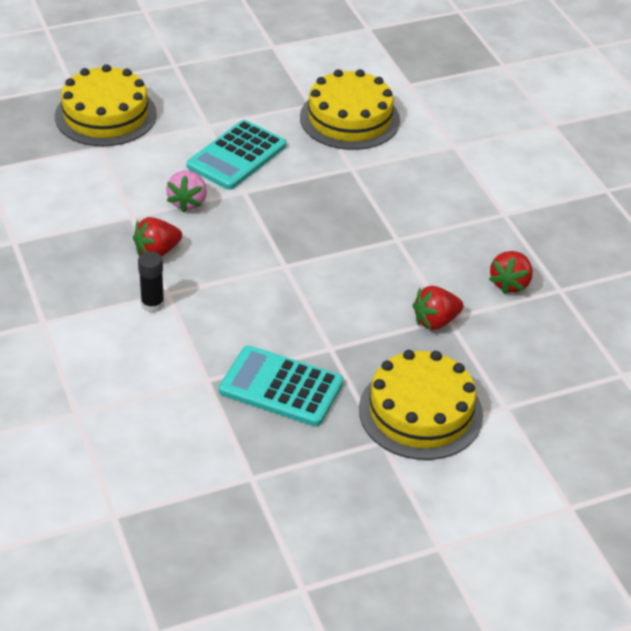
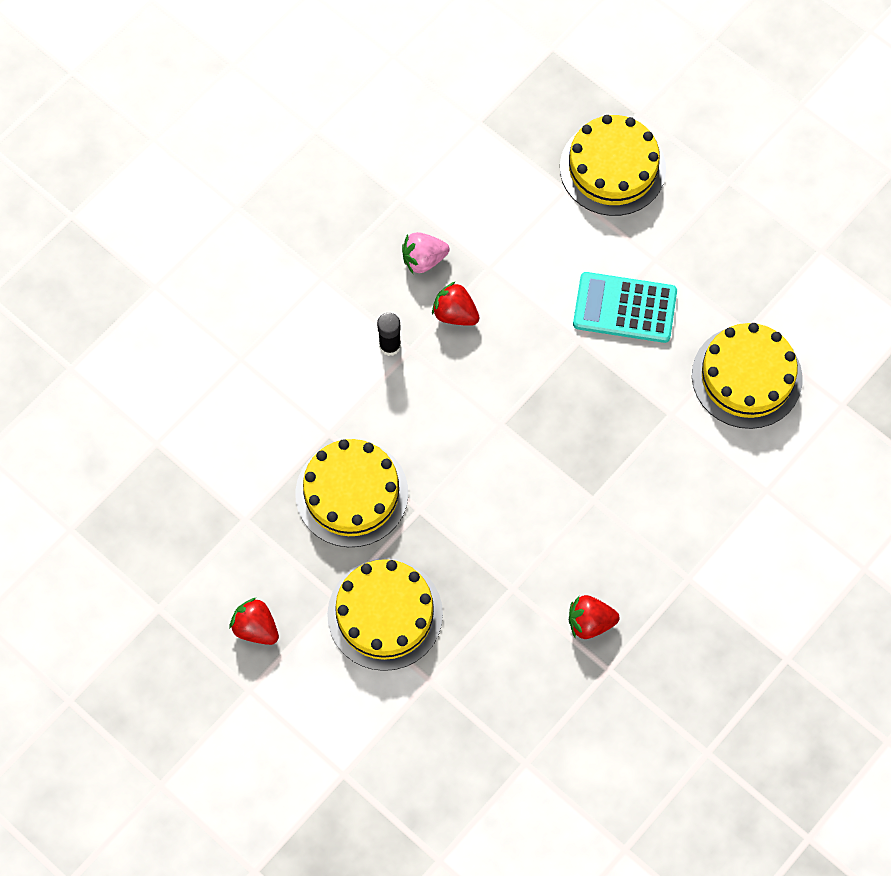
camera: 65 degrees right, 25 degrees up
pink strawberry [166,171,207,212] -> pink strawberry moved to [402,232,449,275]
turquoise calculator [219,345,343,427] -> yellow cake [295,439,408,547]
red strawberry [412,286,463,330] -> red strawberry moved to [229,598,279,645]

